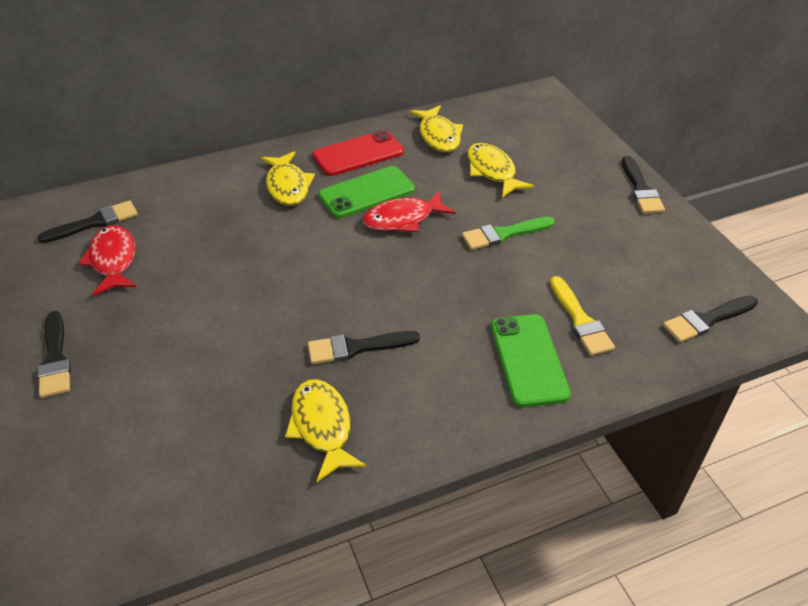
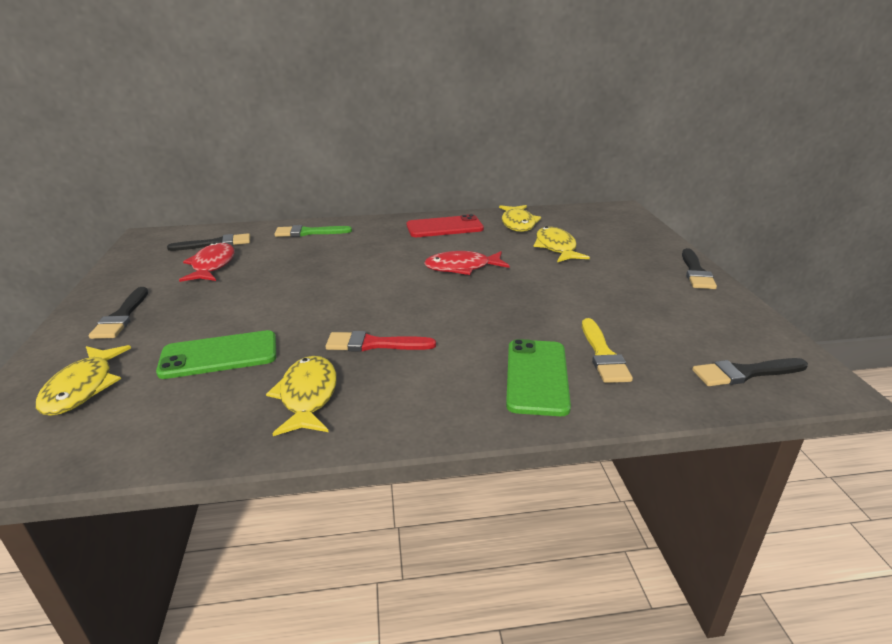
camera: 15 degrees right, 15 degrees down
yellow fish [261,151,315,206] -> yellow fish moved to [36,345,131,416]
black brush [308,331,420,364] -> red brush [326,331,436,352]
green phone [318,166,415,218] -> green phone moved to [156,330,276,379]
green brush [462,217,555,250] -> green brush moved to [274,225,352,237]

